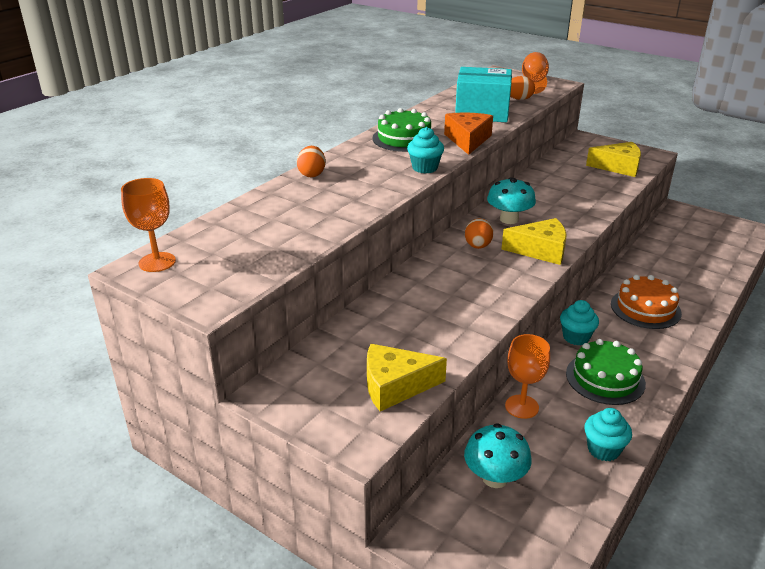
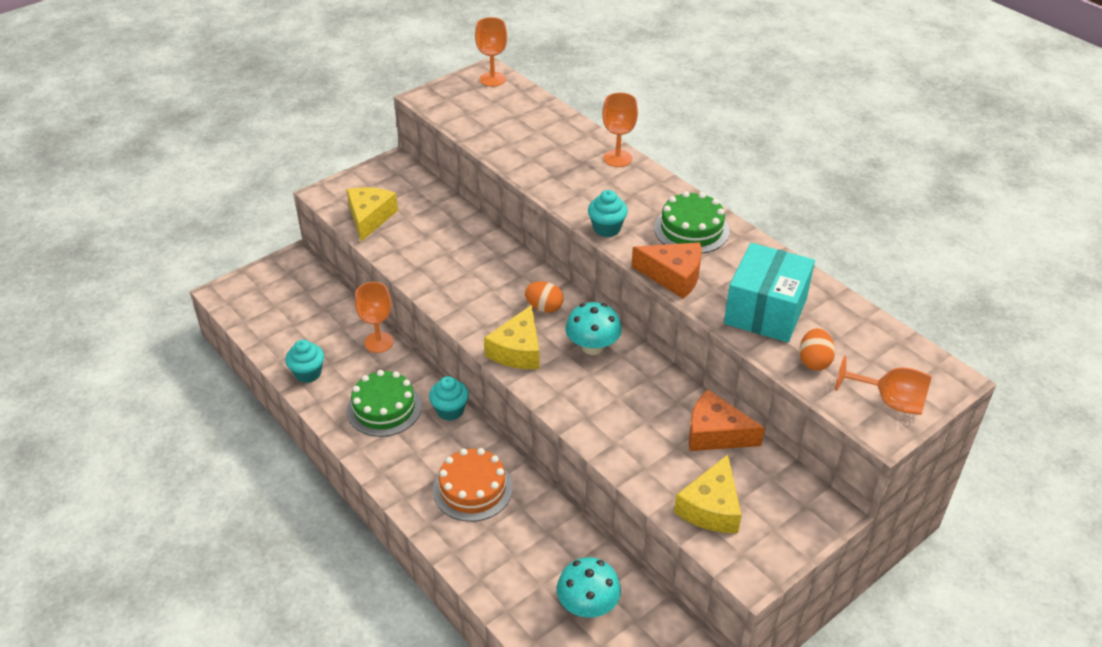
camera: 105 degrees right, 10 degrees up
orange egg [297,146,326,177] -> orange goblet [602,92,638,167]
turquoise mushroom [464,423,532,488] -> turquoise mushroom moved to [557,557,621,618]
none -> orange cheese [689,390,765,451]

